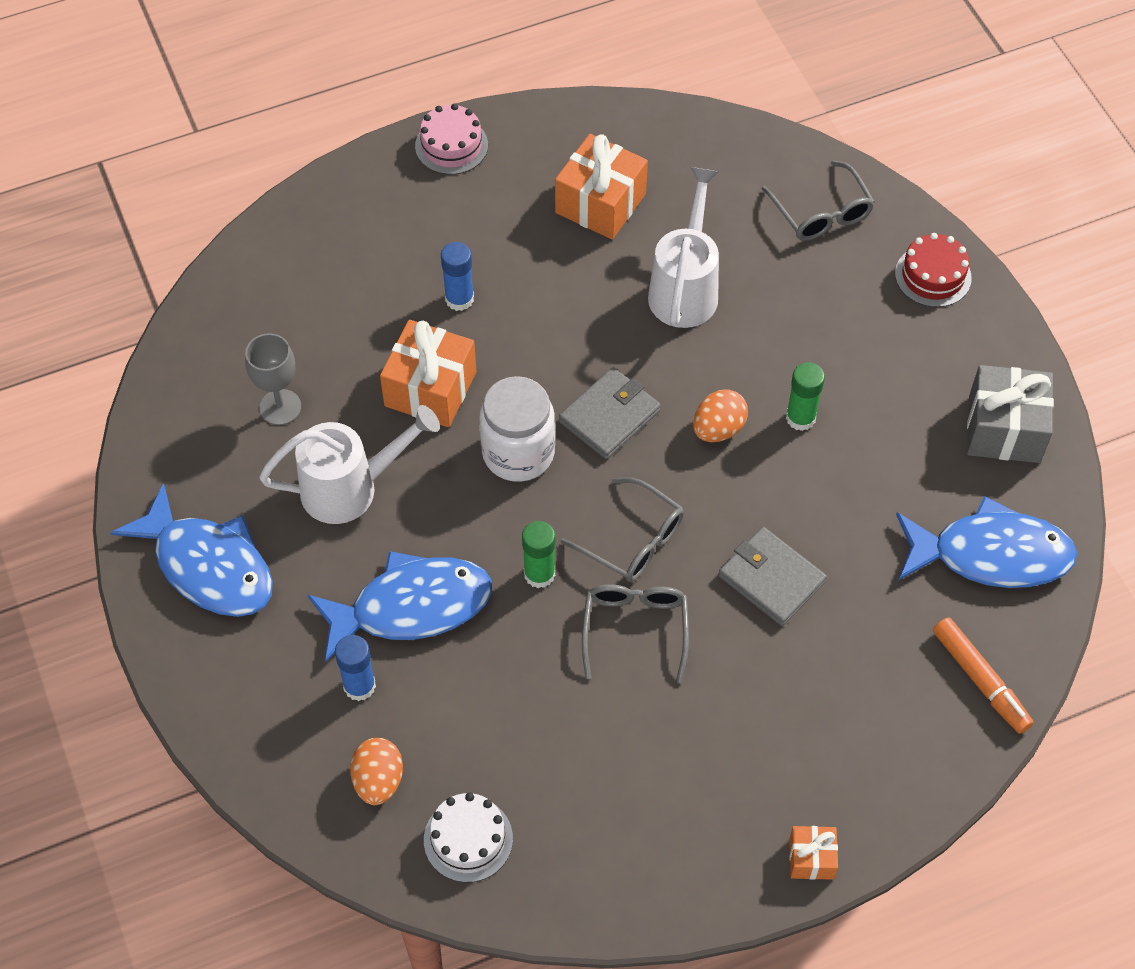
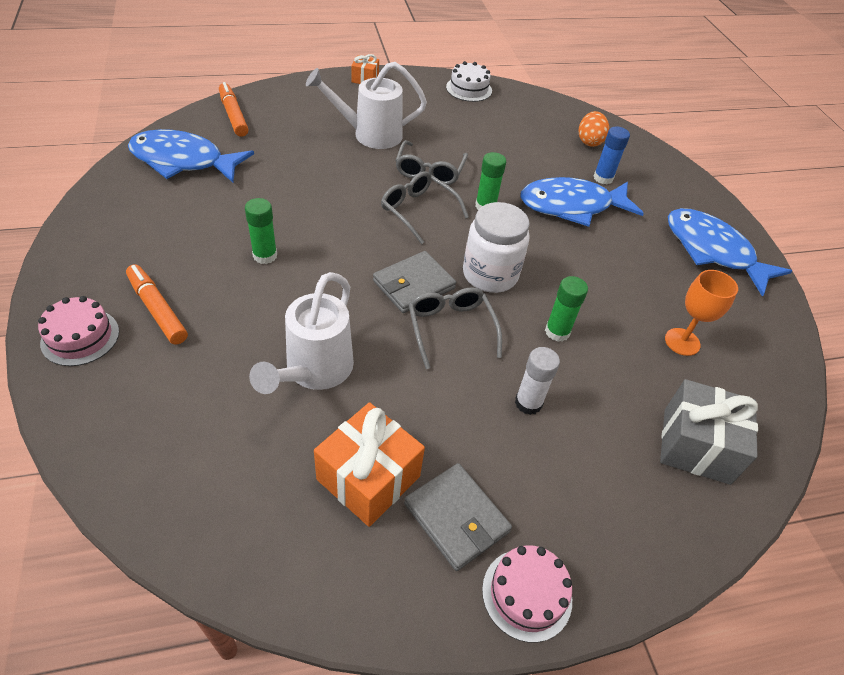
camera: 175 degrees left, 10 degrees down
grey goblet [245,333,301,425] -> orange goblet [665,270,738,356]
white watering can [259,405,440,524] -> white watering can moved to [306,62,427,149]
orange gift [380,320,476,427] -> green glue stick [545,276,588,342]
white cake [424,793,513,883] -> white cake moved to [446,61,492,102]
blue glue stick [441,242,474,311] -> white glue stick [515,347,560,415]
orange egg [693,389,748,442] -> none
grey wallet [718,527,827,626] -> grey wallet moved to [404,463,512,571]
grey glasses [762,160,875,241] -> grey glasses moved to [409,288,502,369]
red cake [895,233,972,307] -> pink cake [38,296,119,366]
grey gift [967,365,1054,463] -> grey gift moved to [660,379,758,485]
none -> orange marker [126,264,188,344]

